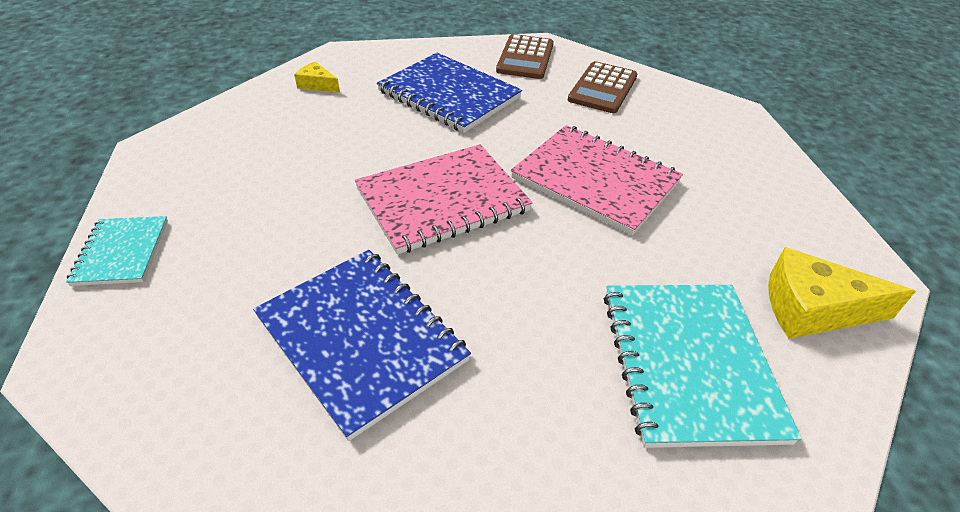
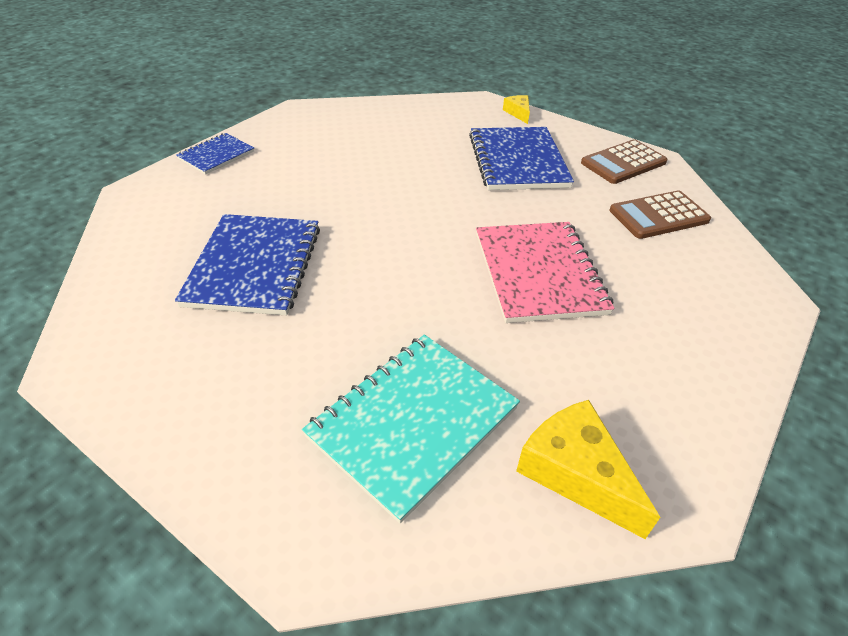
camera: 45 degrees right, 0 degrees up
turquoise notebook [66,216,168,286] -> blue notebook [176,133,254,175]
yellow cheese [294,62,340,93] -> yellow cheese moved to [503,95,530,124]
pink notebook [355,144,533,255] -> none

